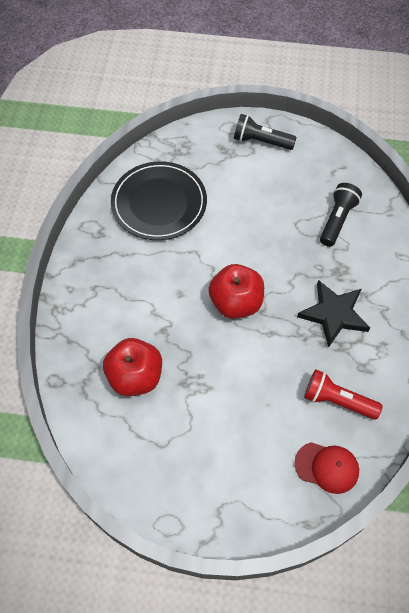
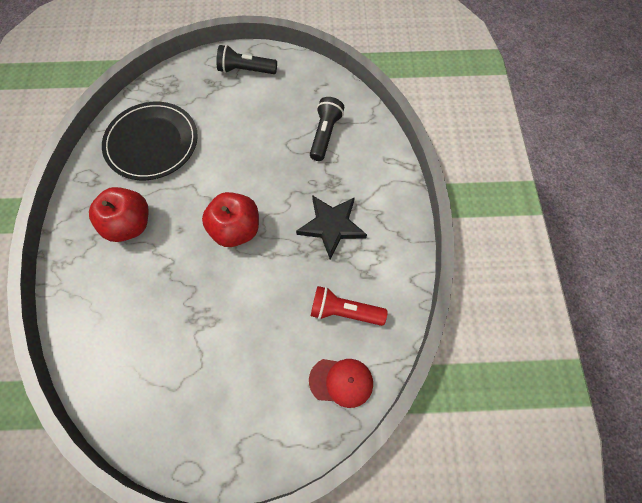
camera: 10 degrees left, 5 degrees up
red apple [103,338,162,396] -> red apple moved to [89,187,149,242]

